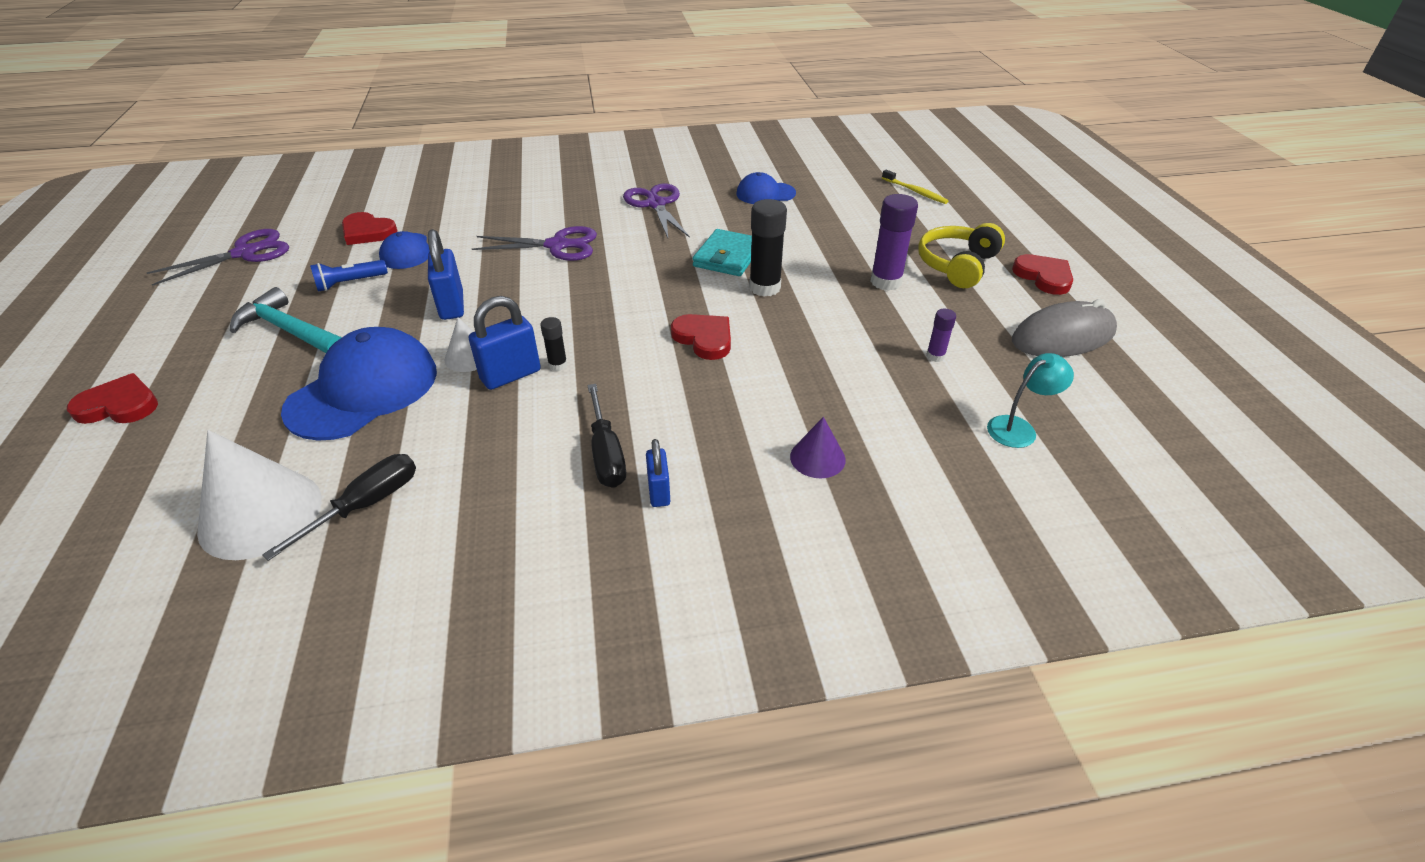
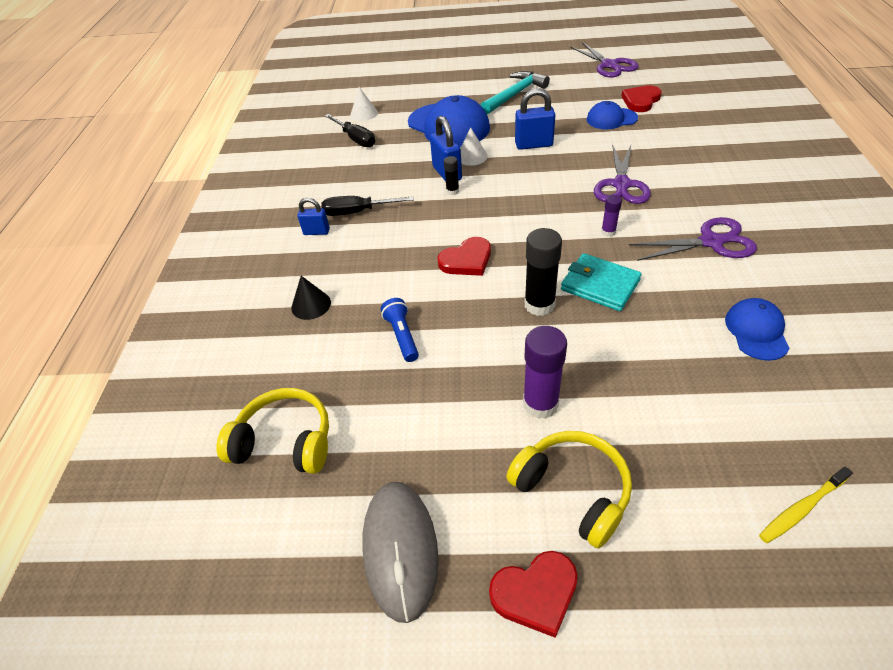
camera: 105 degrees right, 5 degrees up
red heart [67,373,158,424] -> none
white cone [197,430,322,560] -> white cone [350,87,378,121], size x0.52
blue flashlight [310,260,388,291] -> blue flashlight moved to [381,298,419,362]
purple cone [790,417,846,478] -> black cone [291,276,331,320]
purple glue stick [926,309,956,362] -> purple glue stick moved to [601,195,622,237]
turquoise lamp [987,353,1074,448] -> yellow headphones [216,388,329,474]

